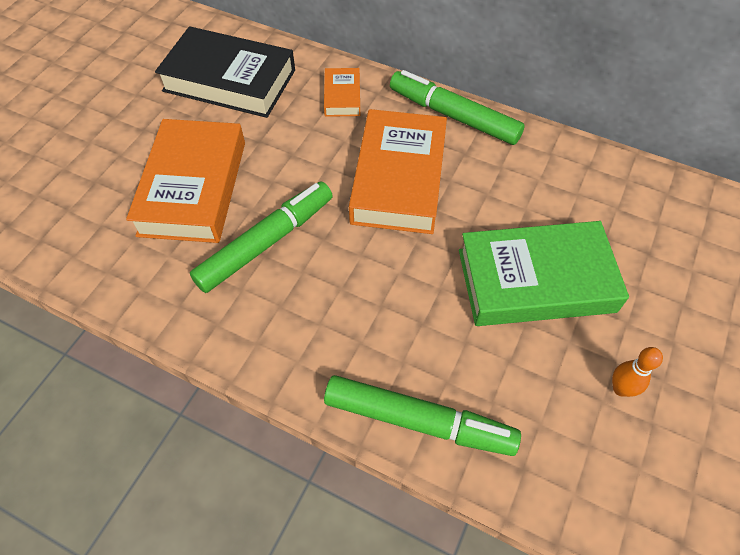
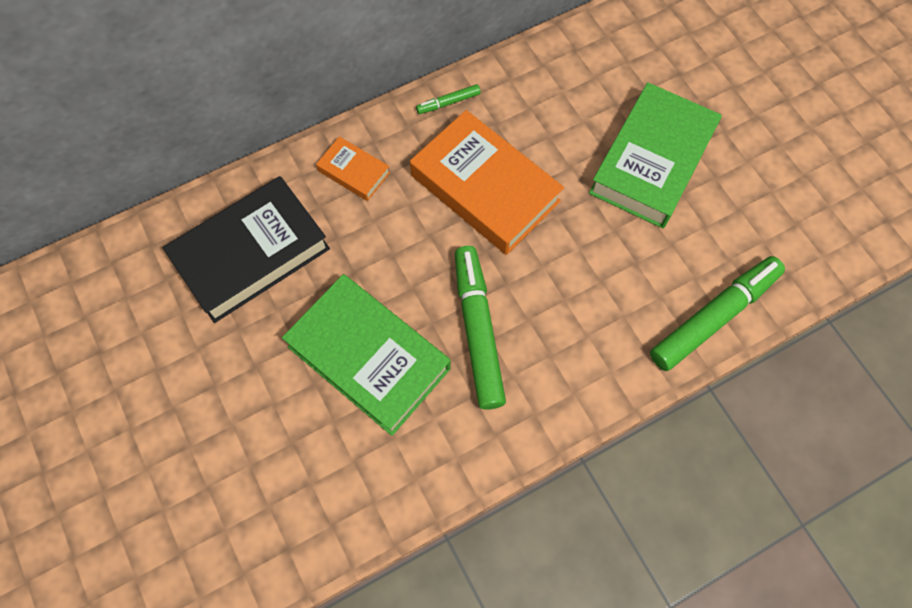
camera: 55 degrees left, 10 degrees up
orange book [126,119,245,243] -> green book [282,274,451,436]
green marker [390,70,525,145] -> green marker [416,84,481,114], size x0.45
orange bowling pin [612,347,663,397] -> none

